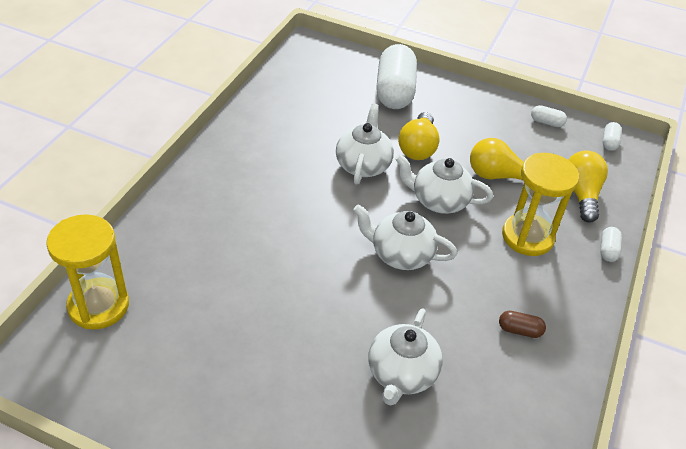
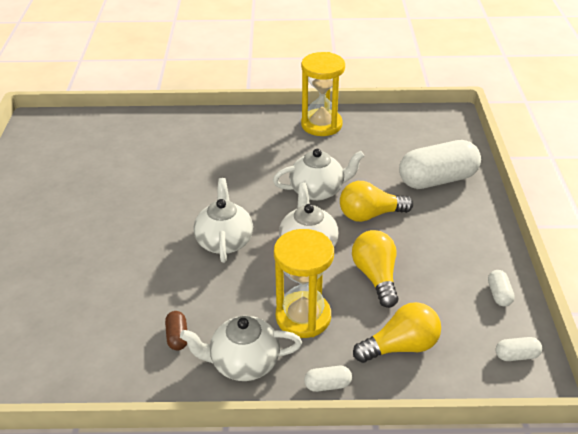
camera: 70 degrees right, 5 degrees down
yellow hourglass [46,214,129,330] -> yellow hourglass moved to [301,52,345,136]
white teapot [369,308,443,406] -> white teapot moved to [180,316,302,381]

